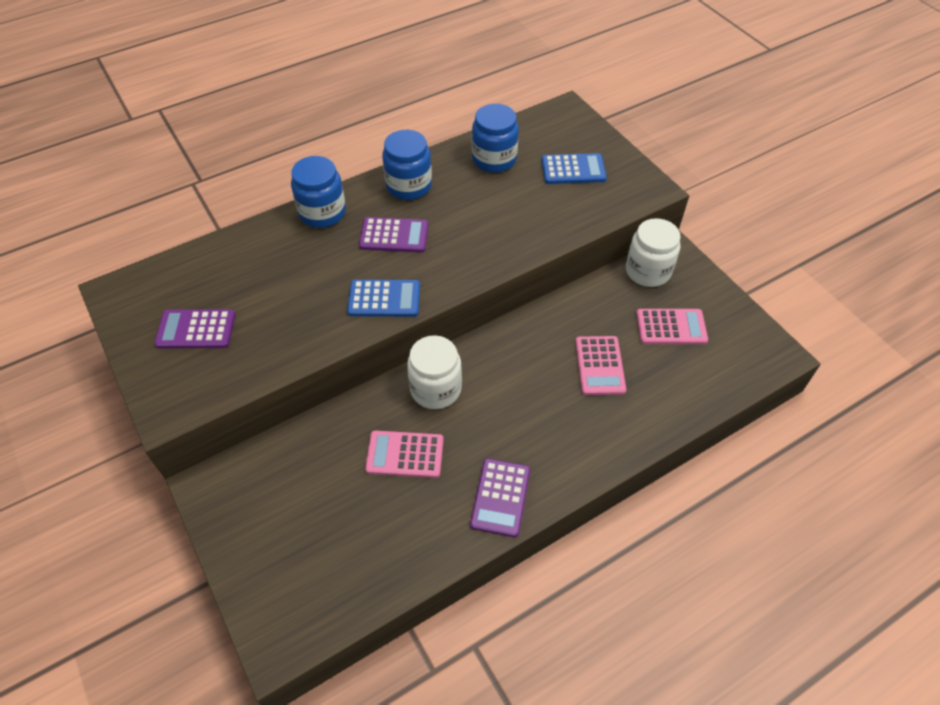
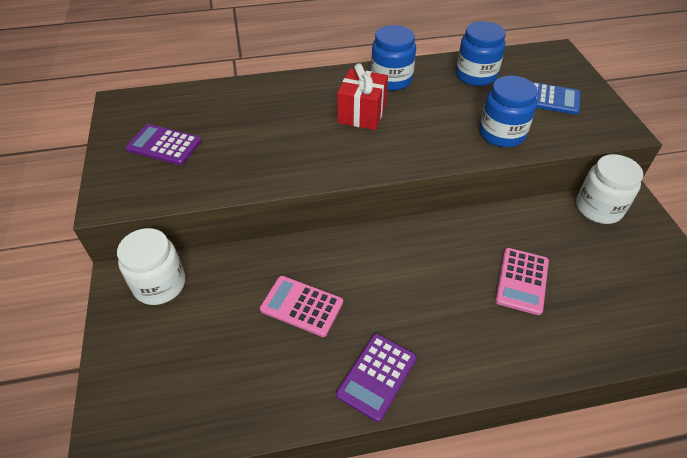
camera: 20 degrees right, 5 degrees down
blue jar [291,156,346,228] -> blue jar moved to [480,76,538,147]
blue calculator [347,279,420,317] -> none
purple calculator [359,217,429,253] -> red gift [337,63,388,130]
white jar [407,335,462,409] -> white jar moved to [117,228,185,305]
pink calculator [636,309,708,344] -> none

